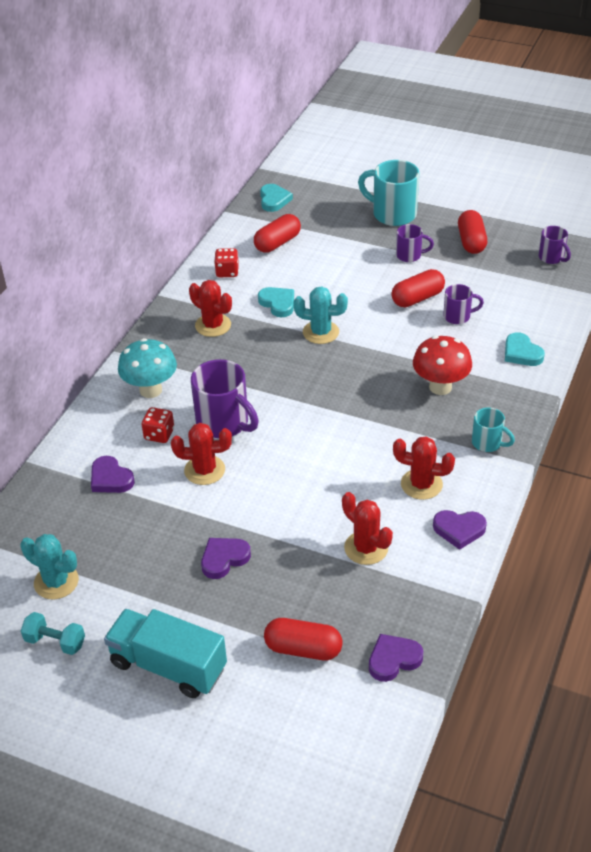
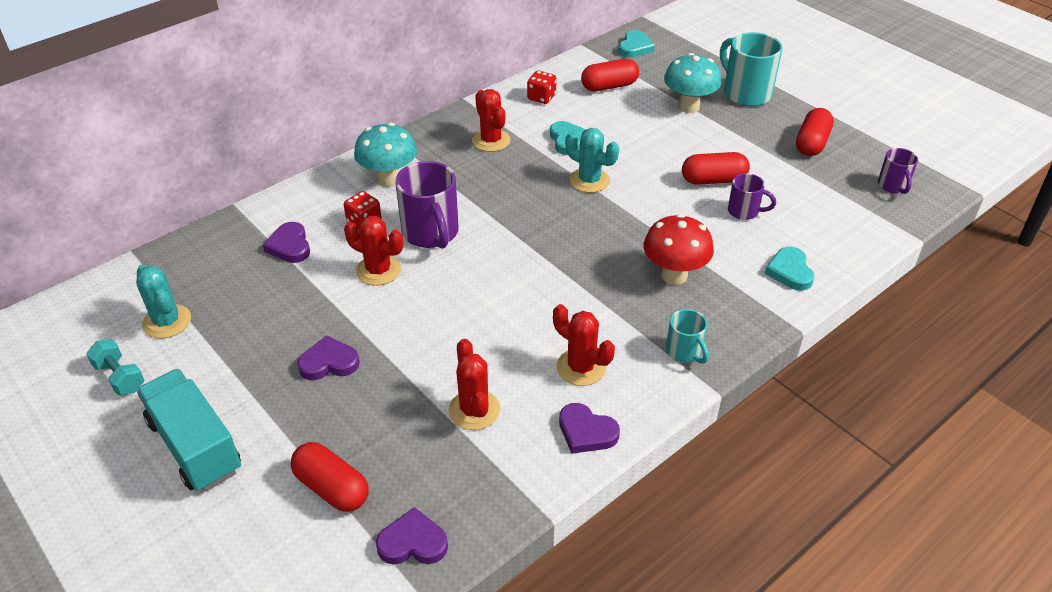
camera: 25 degrees right, 0 degrees up
purple mug [396,224,434,262] -> none
none -> turquoise mushroom [664,53,721,113]

